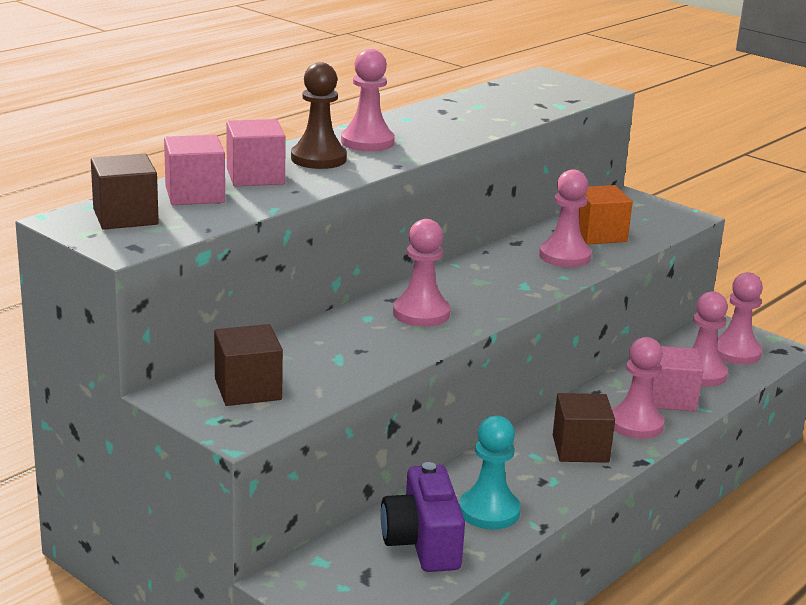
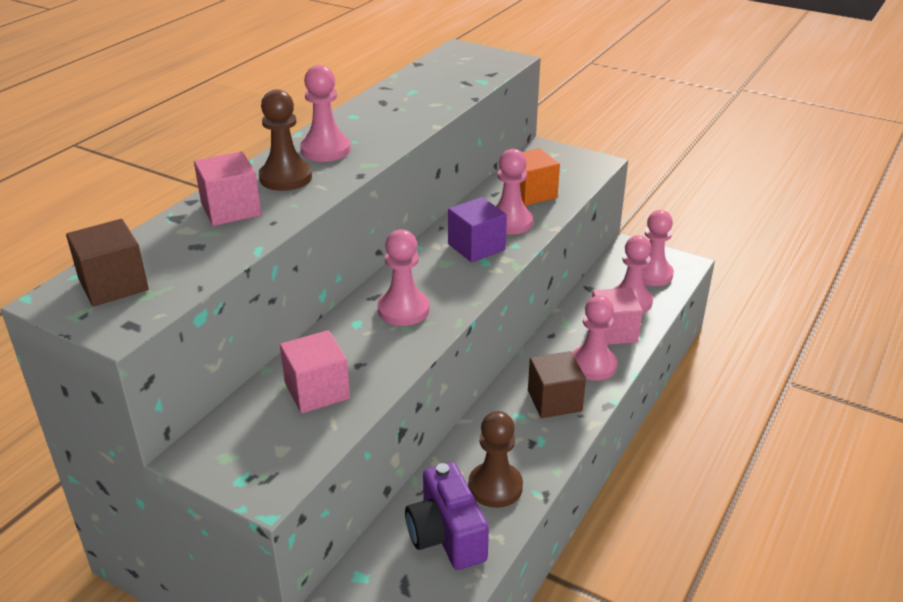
camera: 10 degrees left, 10 degrees up
pink cube [164,135,225,205] -> pink cube moved to [280,330,350,414]
brown cube [214,324,283,406] -> none
turquoise pawn [459,416,521,530] -> brown pawn [468,411,523,508]
none -> purple cube [448,197,507,262]

